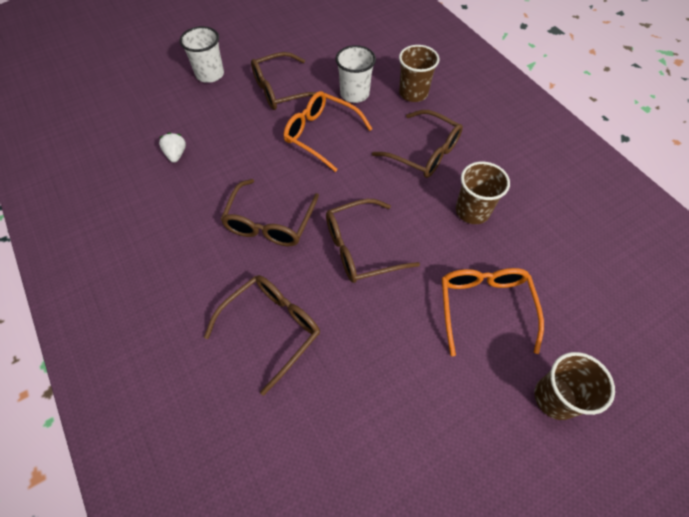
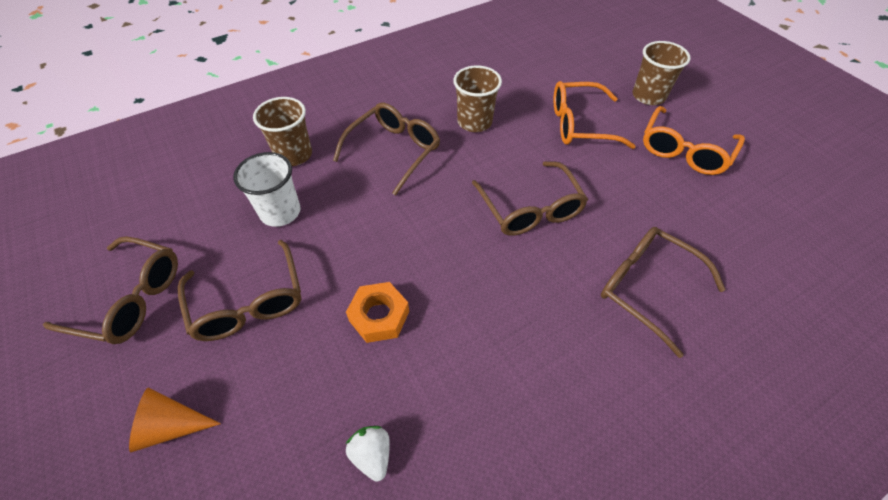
camera: 90 degrees left, 5 degrees down
white strawberry [159,132,186,163] -> white strawberry turned 75 degrees clockwise [346,426,390,482]
white cup [180,26,224,83] -> orange cone [129,388,221,452]
brown glasses [220,179,319,246] -> brown glasses moved to [43,236,178,344]
orange glasses [283,91,372,172] -> orange glasses moved to [643,106,745,175]
none -> orange nut [346,282,409,343]

